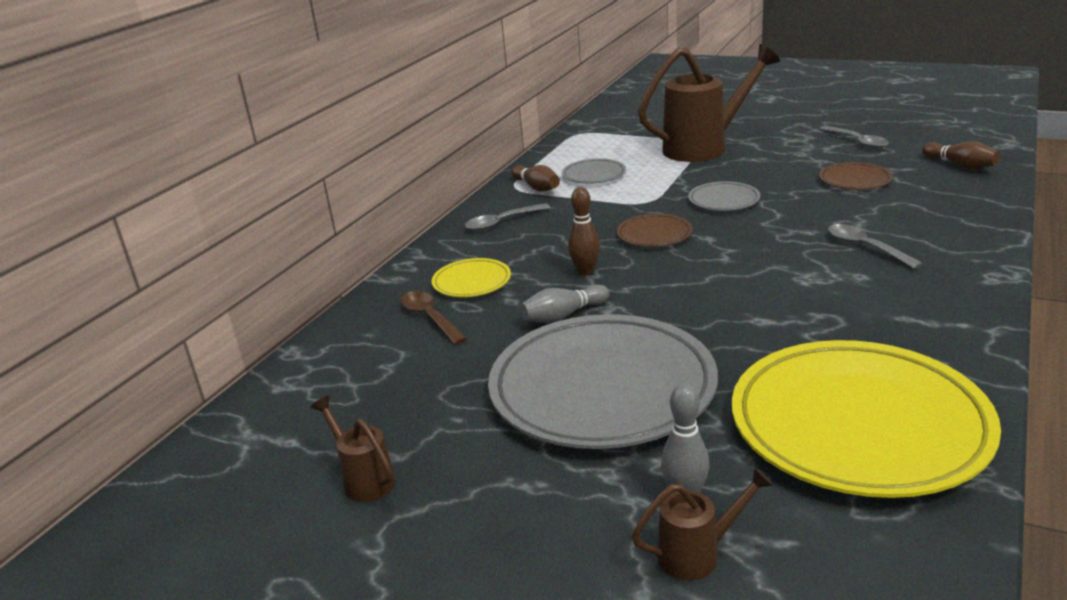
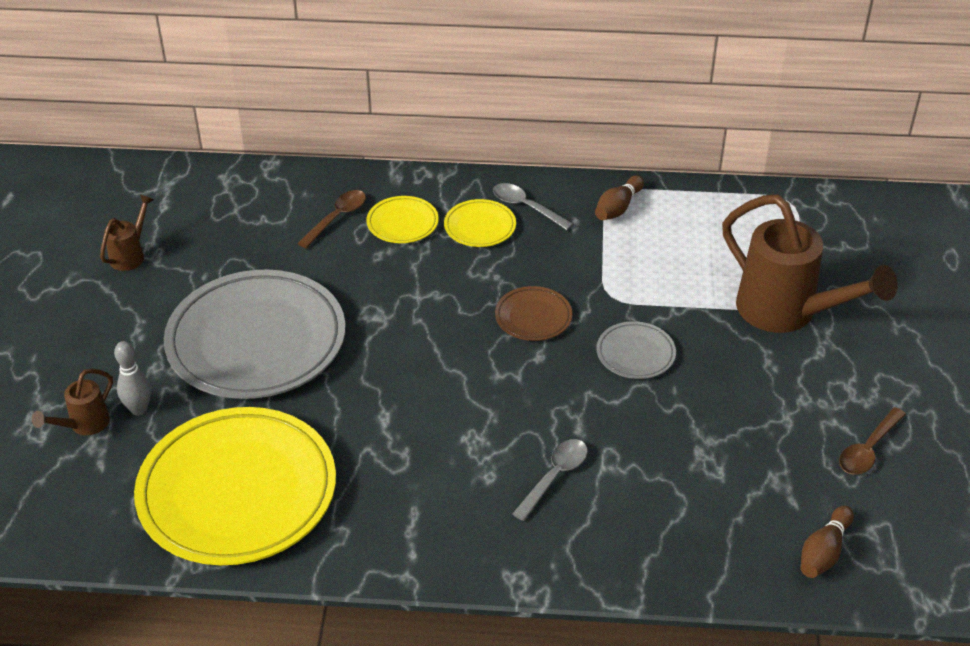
camera: 65 degrees right, 15 degrees up
grey bowling pin [520,285,609,323] -> none
grey plate [562,158,626,184] -> none
brown bowling pin [568,187,600,276] -> none
brown watering can [632,467,774,580] -> brown watering can turned 75 degrees clockwise [32,368,113,435]
brown plate [819,162,893,190] -> none
grey spoon [820,126,889,149] -> brown spoon [839,407,906,475]
none -> yellow plate [444,199,516,247]

